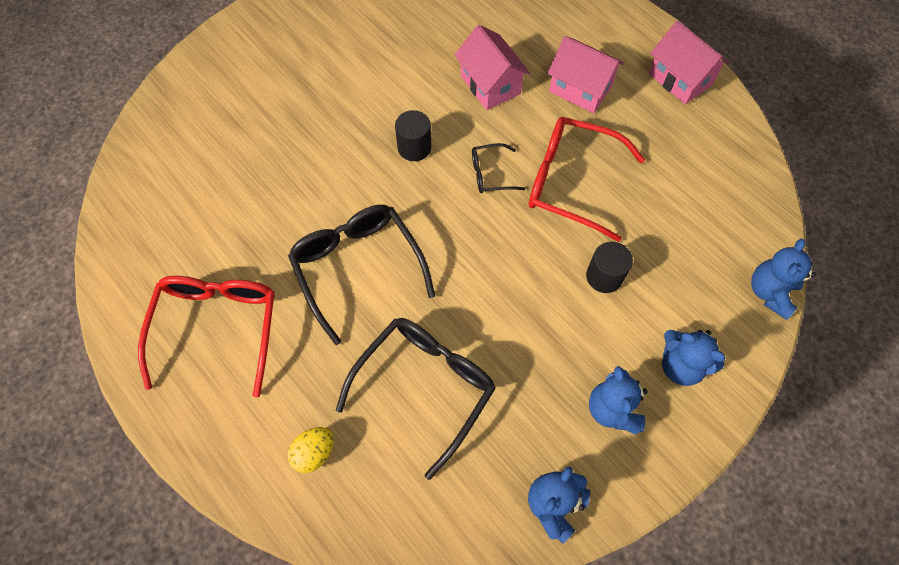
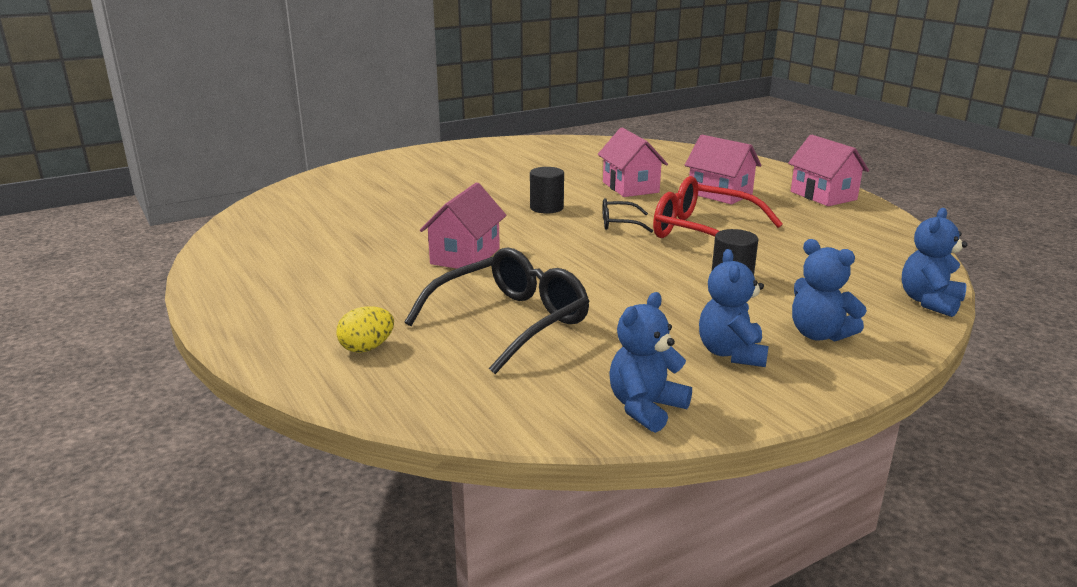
camera: 10 degrees right, 40 degrees down
red glasses [138,276,275,398] -> none
black glasses [288,205,435,345] -> pink house [420,182,507,269]

